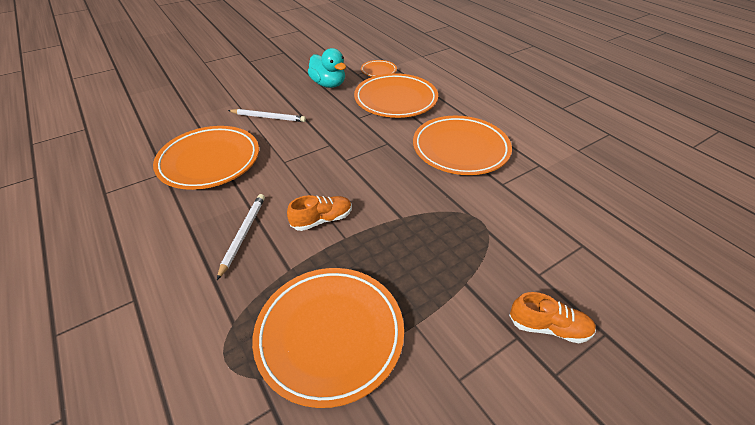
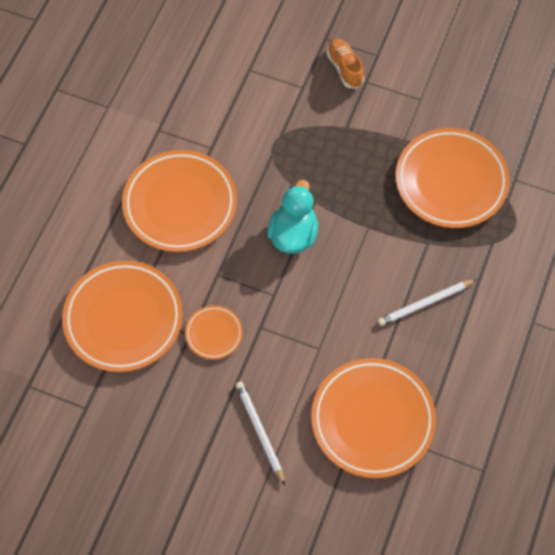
camera: 125 degrees left, 20 degrees up
orange shoe [287,195,352,231] -> none
turquoise duck [308,48,346,88] -> turquoise duck moved to [268,180,318,254]
orange plate [361,60,397,77] -> orange plate moved to [185,306,243,359]

